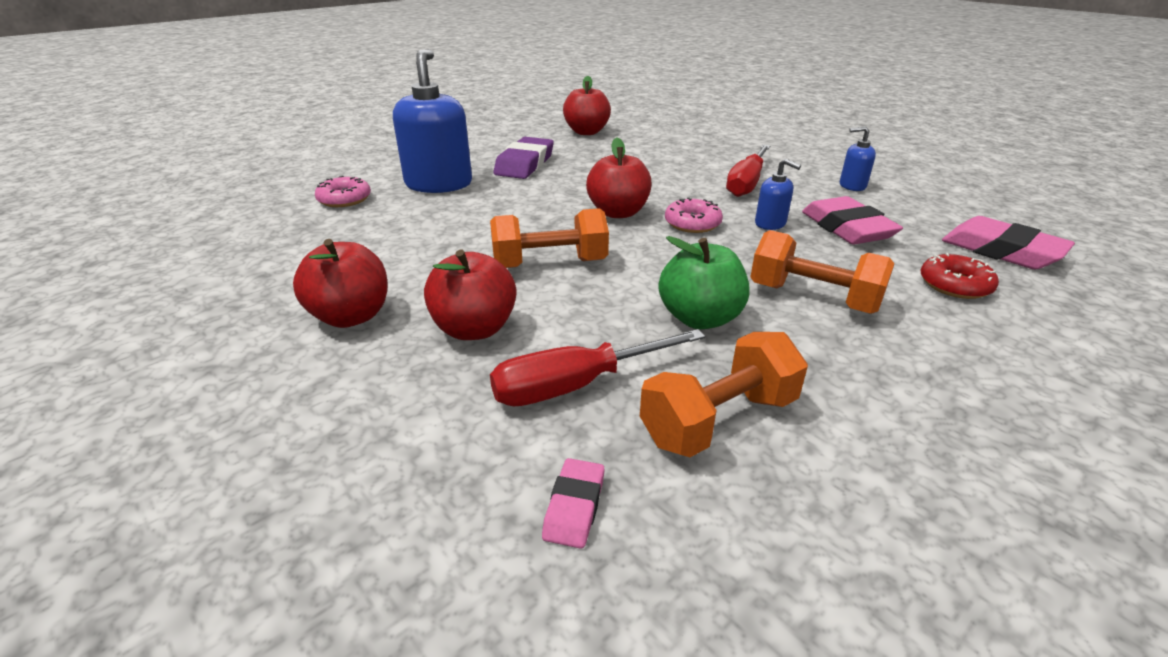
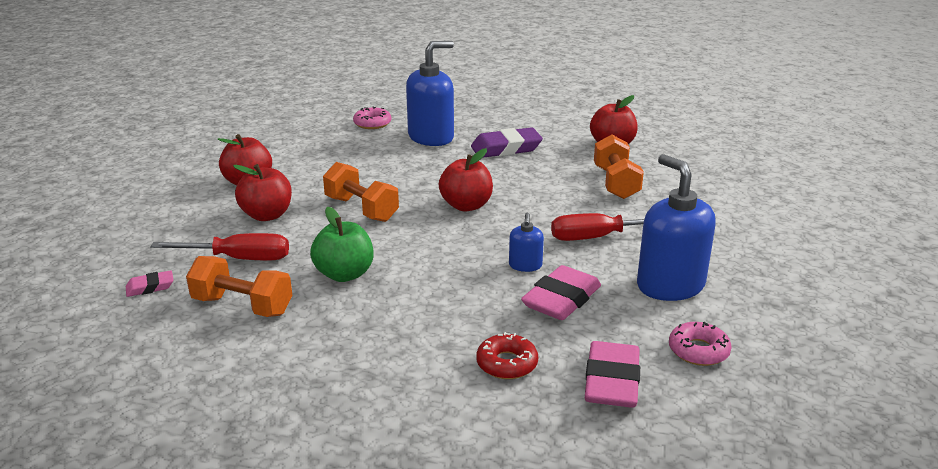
camera: 55 degrees right, 5 degrees down
red screwdriver [490,329,705,406] -> red screwdriver turned 150 degrees clockwise [151,233,289,261]
pink donut [665,197,723,233] -> pink donut moved to [669,322,732,366]
orange dumbbell [750,230,894,314] -> orange dumbbell moved to [594,135,644,199]
blue soap dispenser [840,126,876,191] -> blue soap dispenser [637,154,716,301], size x2.10

